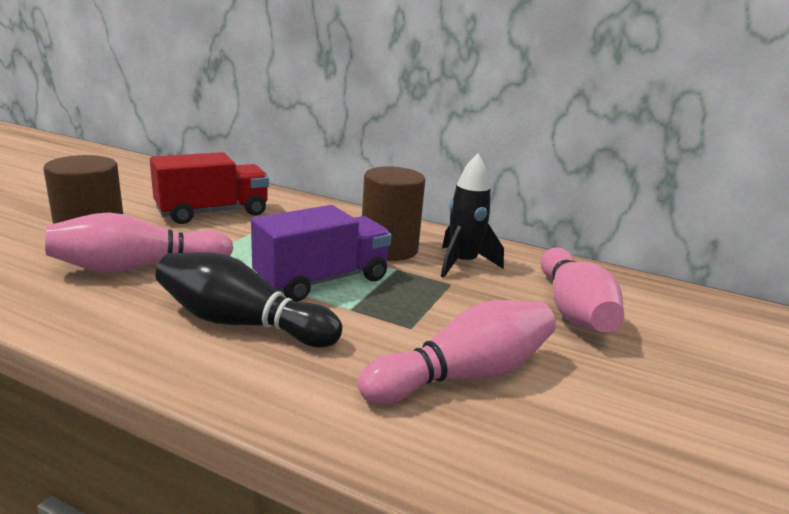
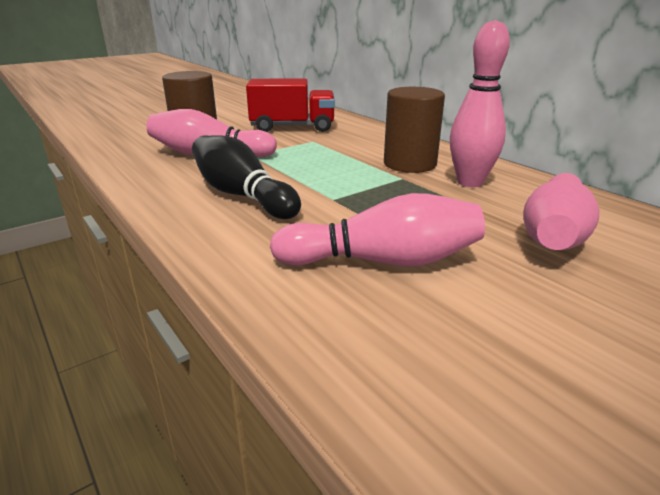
camera: 30 degrees right, 5 degrees up
purple truck [251,205,392,301] -> none
black rocket [441,154,504,278] -> pink bowling pin [450,20,510,187]

